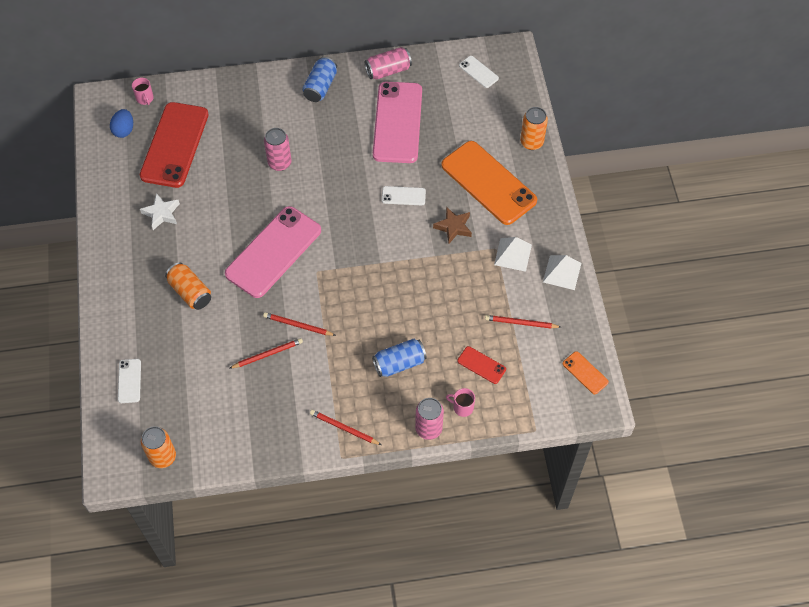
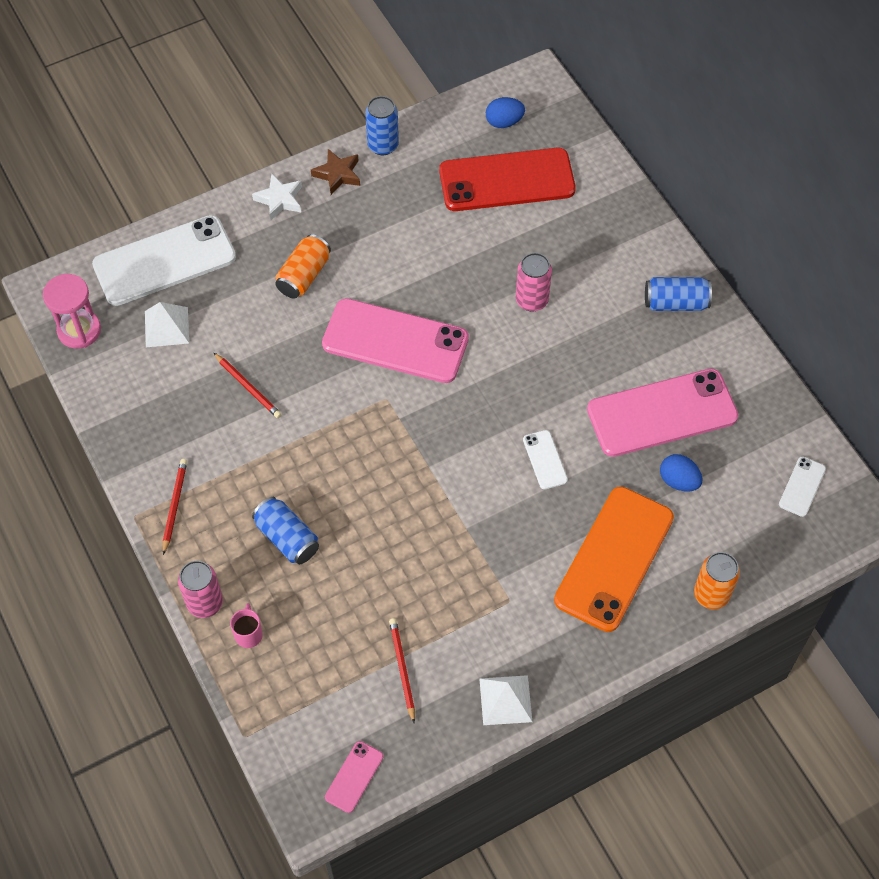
camera: 70 degrees right, 0 degrees up
white phone [118,359,141,403] -> white phone [92,215,236,306], size x2.31
pink mug [132,78,154,105] -> none
white star [140,193,180,230] -> white star moved to [252,174,302,220]
orange can [141,426,176,468] -> pink hourglass [43,274,101,349]
red pencil [263,312,336,336] -> none
pink can [365,47,412,79] -> none
brown star [433,207,472,244] -> brown star moved to [311,149,360,195]
red phone [457,346,506,384] -> none
white pyramid [494,237,532,272] -> white pyramid moved to [145,302,189,347]
orange phone [563,351,609,394] -> pink phone [325,741,383,813]
none -> blue can [365,96,399,155]
none -> blue egg [660,454,703,491]

